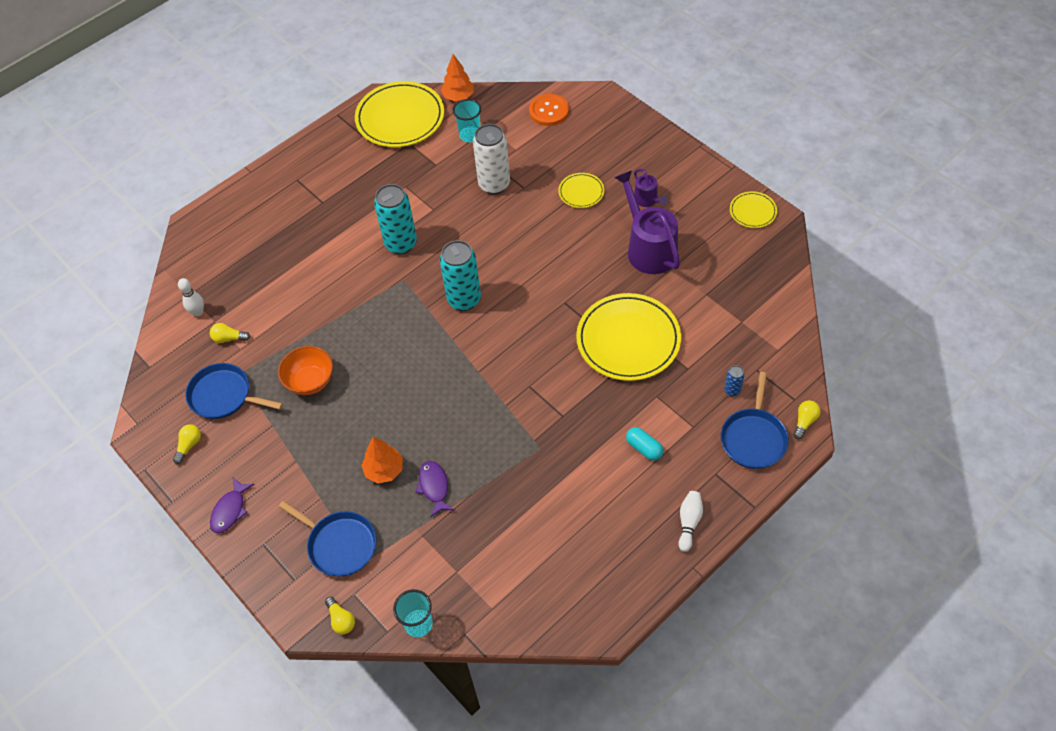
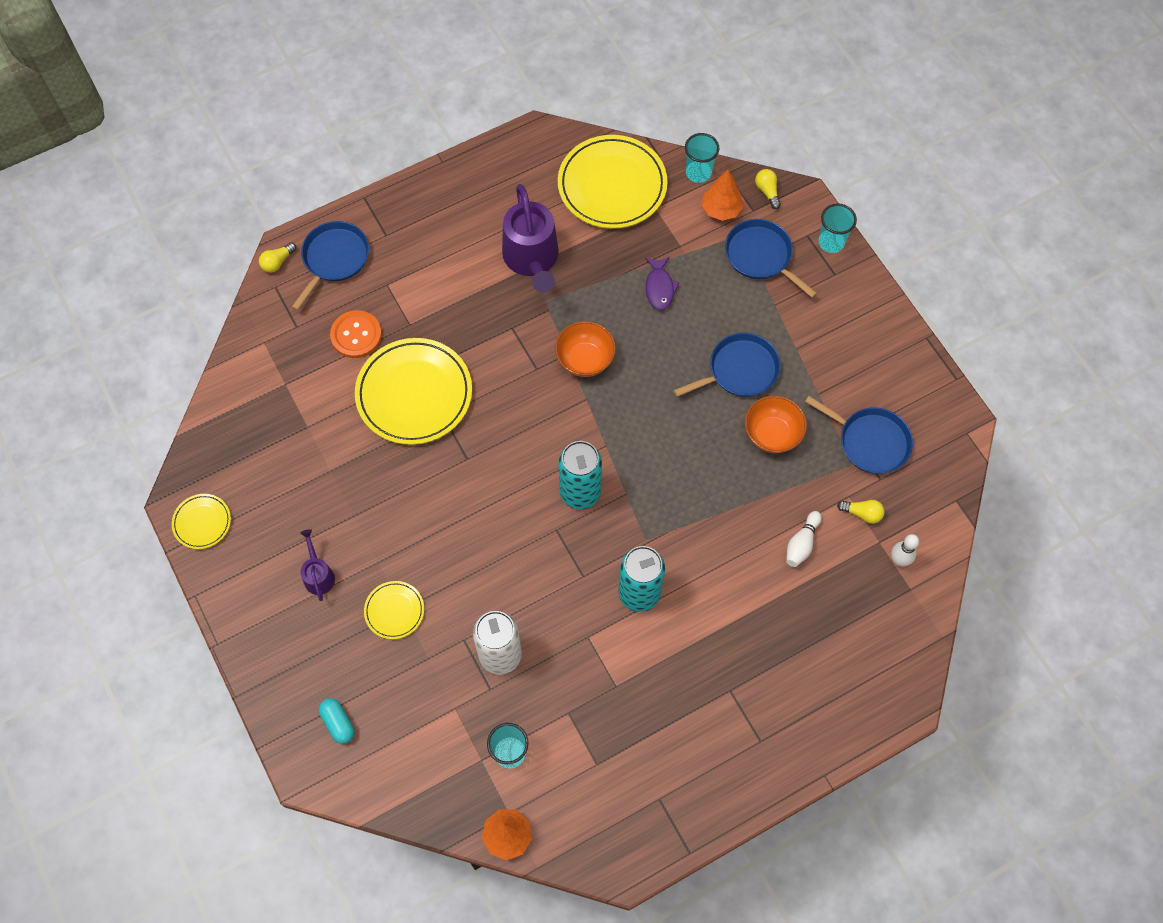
camera: 170 degrees left, 10 degrees up
yellow light bulb [173,424,201,464] -> none
purple fish [210,478,255,533] -> none
yellow plate [355,81,444,147] -> yellow plate moved to [558,135,668,229]
orange tree [361,437,403,484] -> orange tree moved to [702,170,744,221]
orange button [529,94,569,126] -> orange button moved to [330,310,382,358]
purple watering can [614,170,680,274] -> purple watering can moved to [502,184,559,293]
turquoise capsule [626,427,663,461] -> turquoise capsule moved to [319,698,354,744]
white bowling pin [678,491,703,552] -> white bowling pin moved to [786,511,822,567]
blue can [724,365,745,397] -> none
none -> orange bowl [555,321,616,377]
none -> blue pan [673,333,781,397]
none -> turquoise cup [818,203,857,253]

